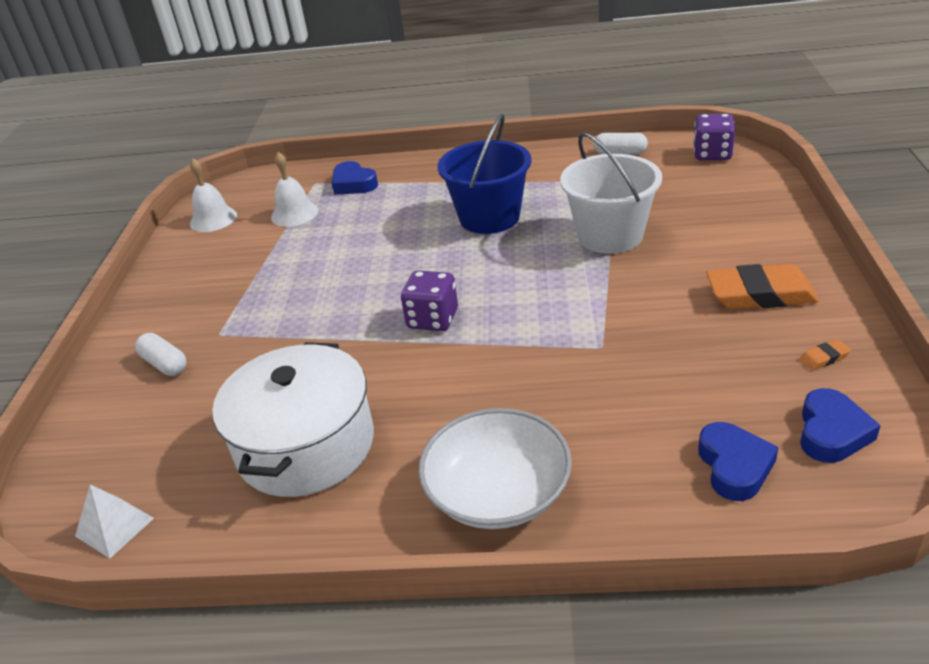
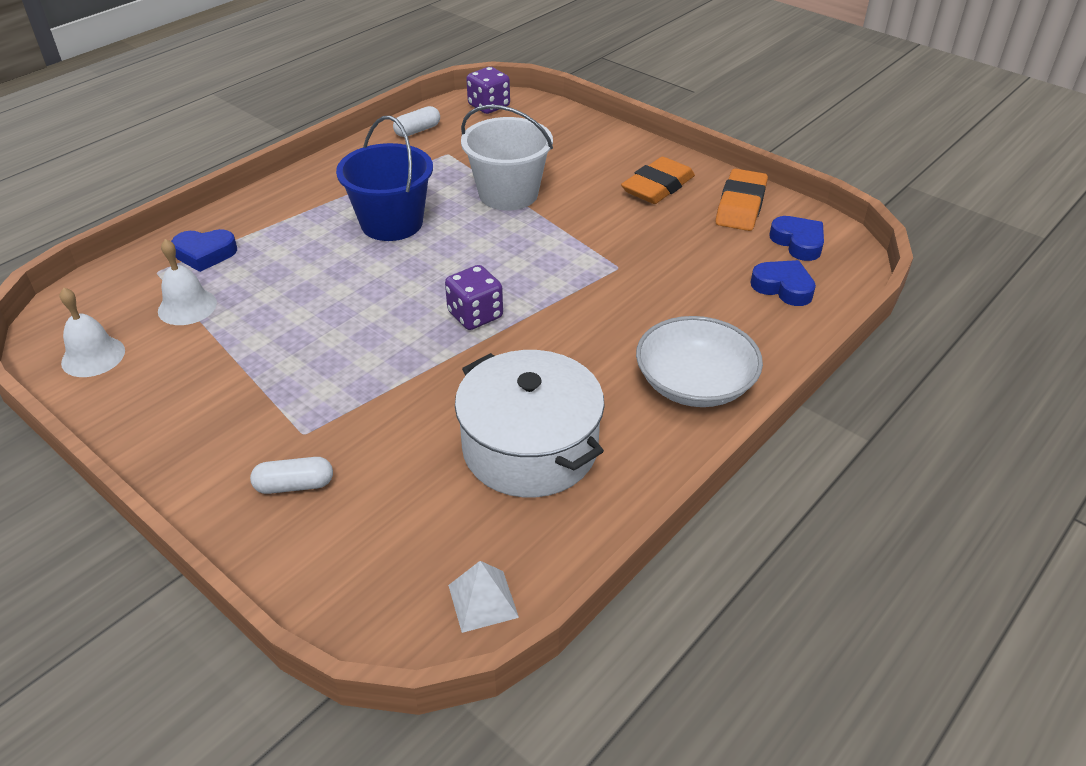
camera: 55 degrees left, 5 degrees up
orange eraser [799,340,851,370] -> orange eraser [716,169,768,231], size x2.46

